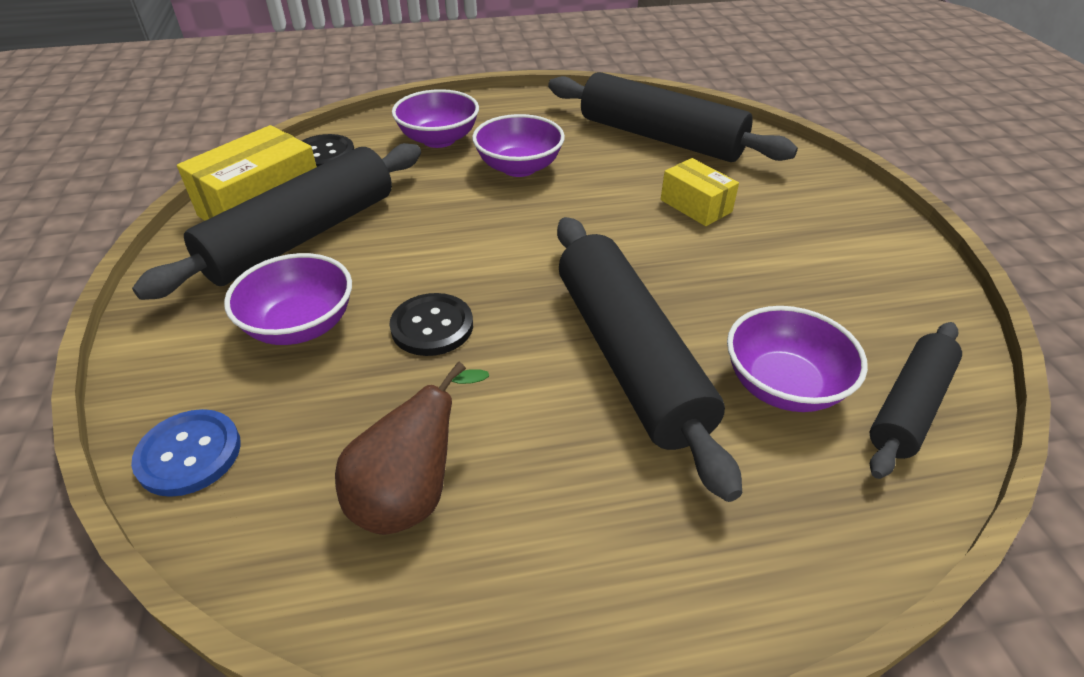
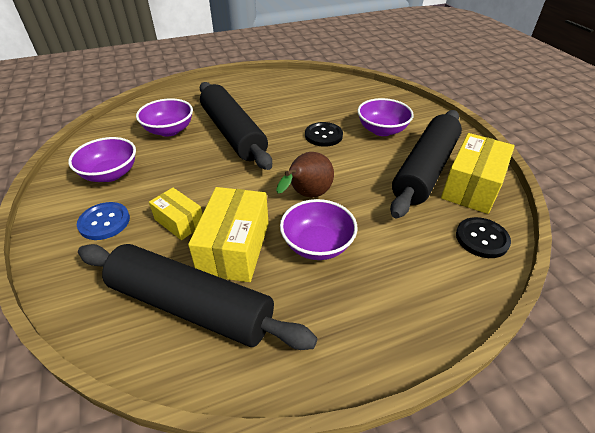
camera: 170 degrees right, 0 degrees up
blue button [131,409,241,497] -> blue button moved to [77,202,130,240]
brown pear [335,361,489,535] -> brown pear moved to [276,152,334,198]
purple bowl [392,89,479,148] -> purple bowl moved to [68,137,136,182]
black rolling pin [870,322,962,479] -> none
none -> yellow box [188,187,269,282]

